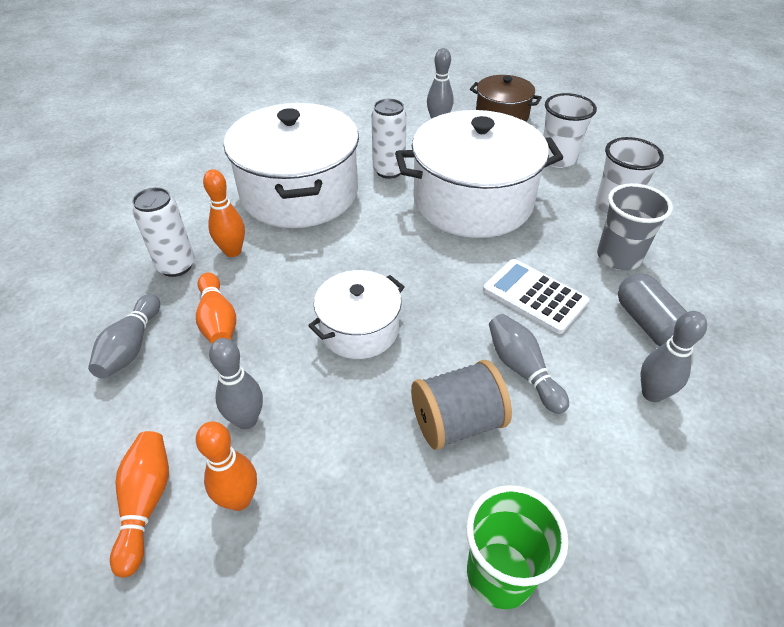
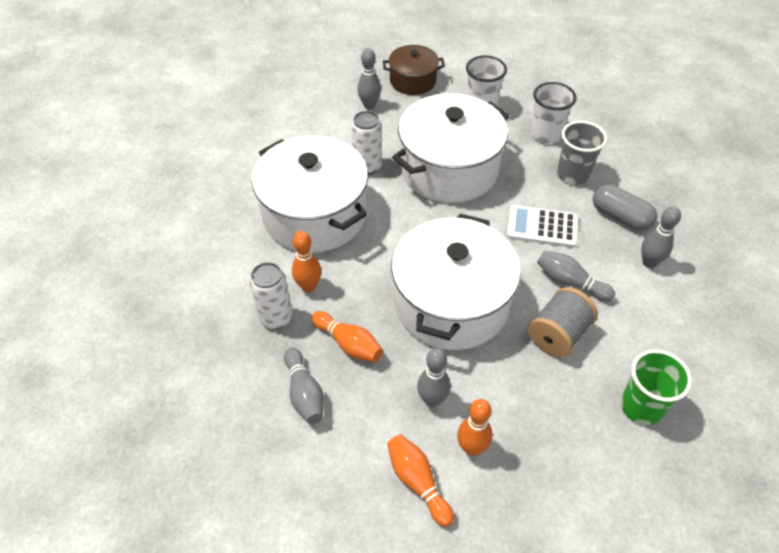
camera: 30 degrees left, 5 degrees up
white pot [308,270,405,359] -> white pot [391,214,521,350], size x1.88

